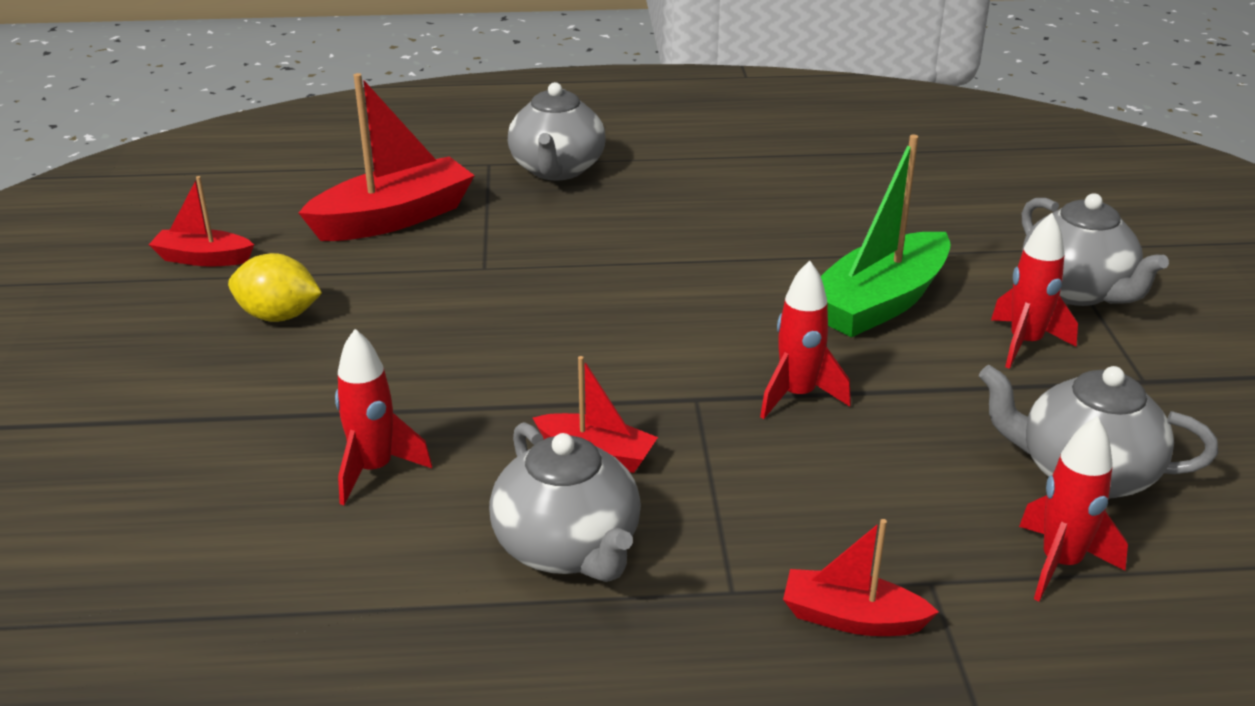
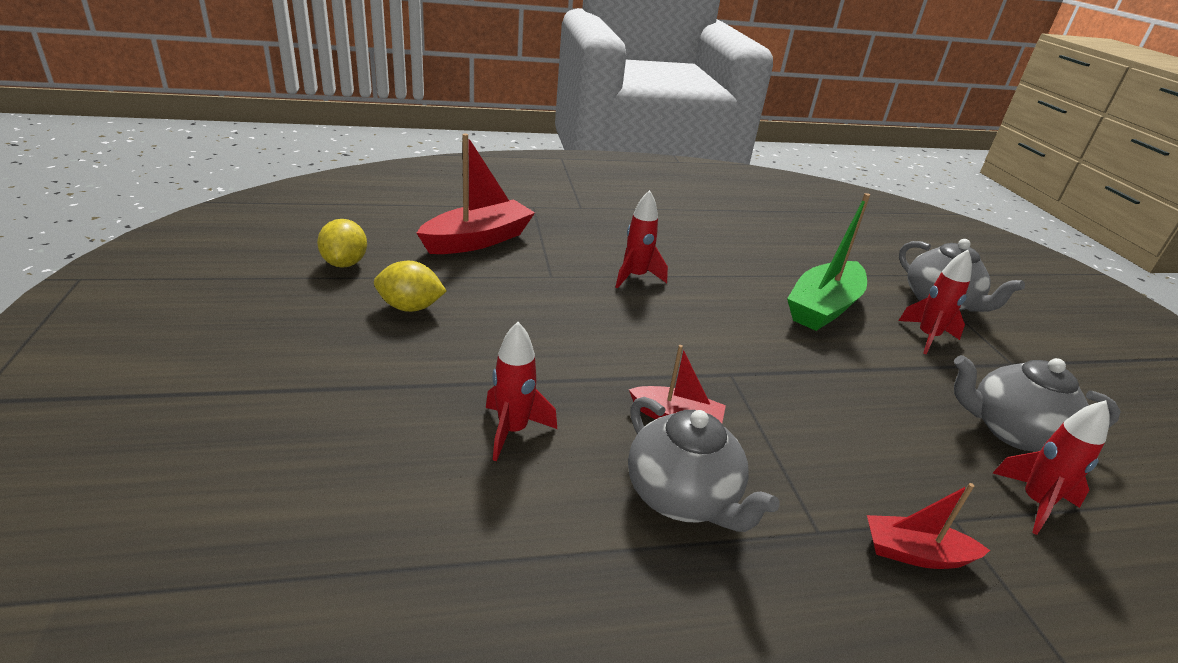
camera: 10 degrees left, 0 degrees up
red boat [149,176,254,267] -> yellow lemon [317,219,367,268]
grey teapot [508,82,606,180] -> none
red rocket [760,261,851,419] -> red rocket moved to [616,190,668,288]

